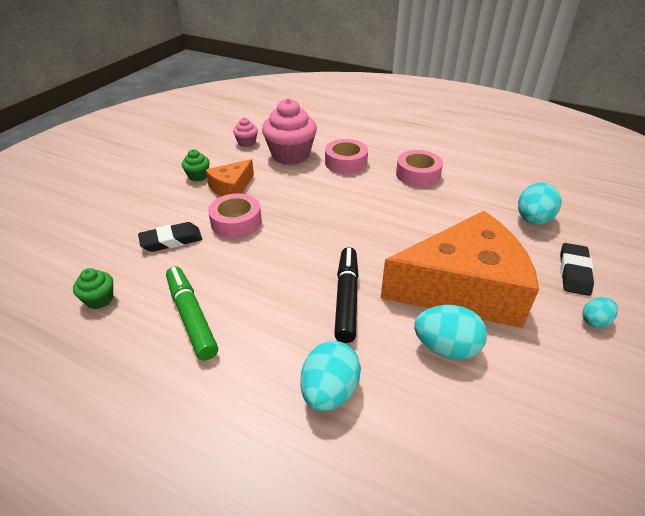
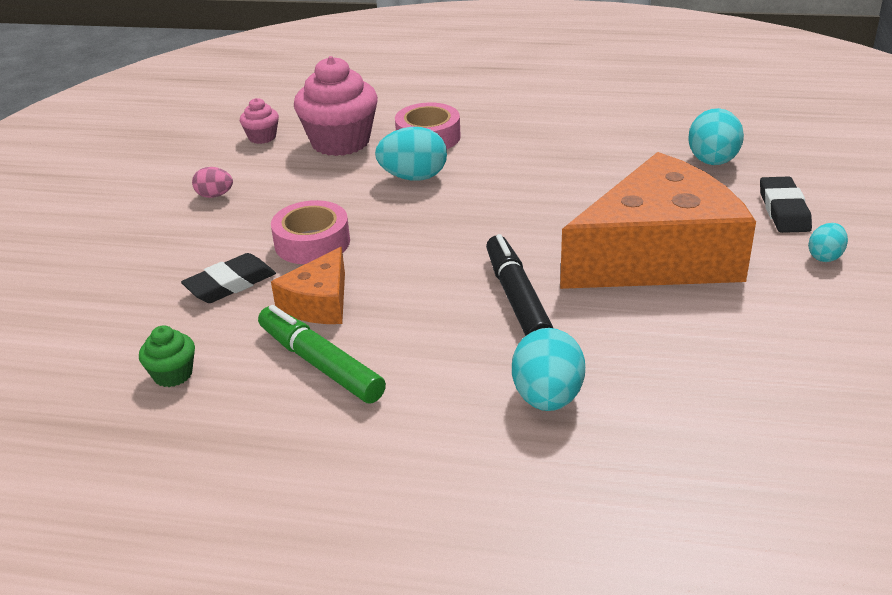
camera: 15 degrees left, 5 degrees down
green cupcake [182,149,210,181] -> pink egg [192,167,233,198]
orange cheese [206,159,254,196] -> orange cheese moved to [271,247,345,324]
pink tape [396,150,443,187] -> none
turquoise egg [414,305,487,359] -> turquoise egg moved to [375,127,447,181]

